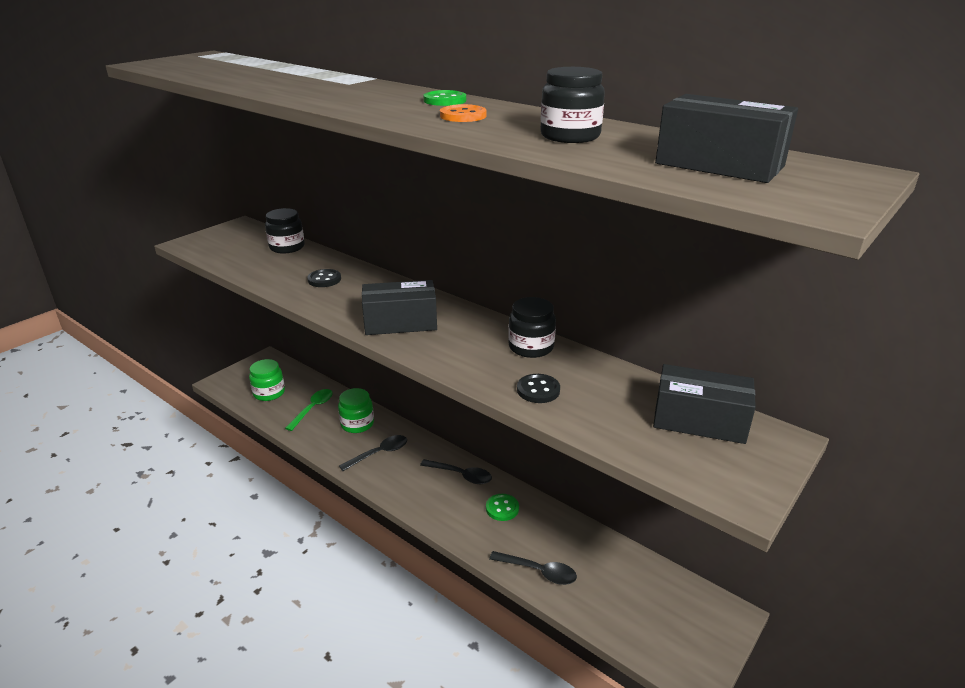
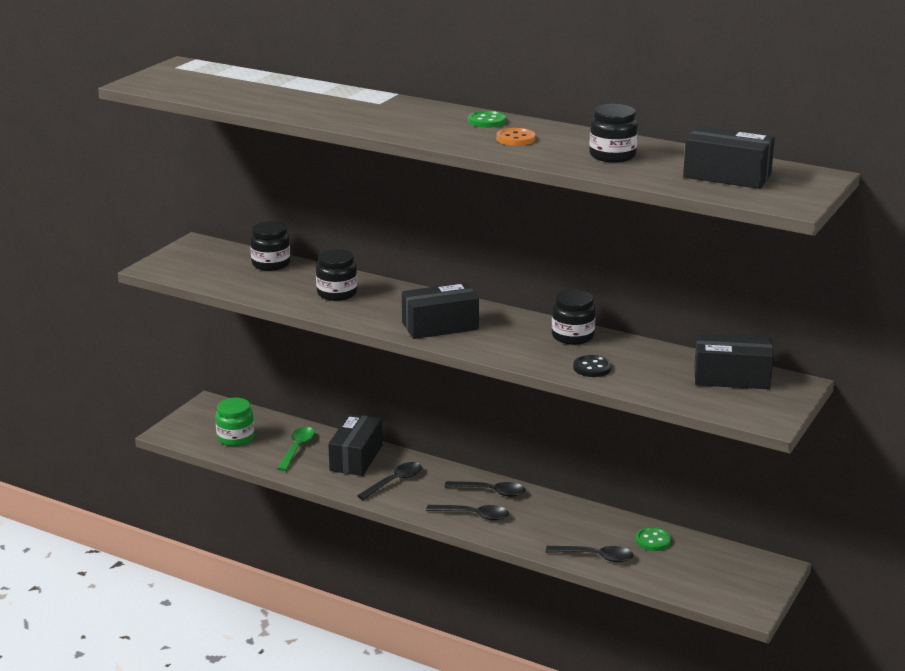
camera: 10 degrees left, 5 degrees down
black button [307,269,341,287] -> black jar [316,249,357,301]
green jar [338,388,374,433] -> black box [328,414,382,476]
green button [486,494,519,521] -> green button moved to [635,527,671,551]
none -> black spoon [426,505,509,520]

